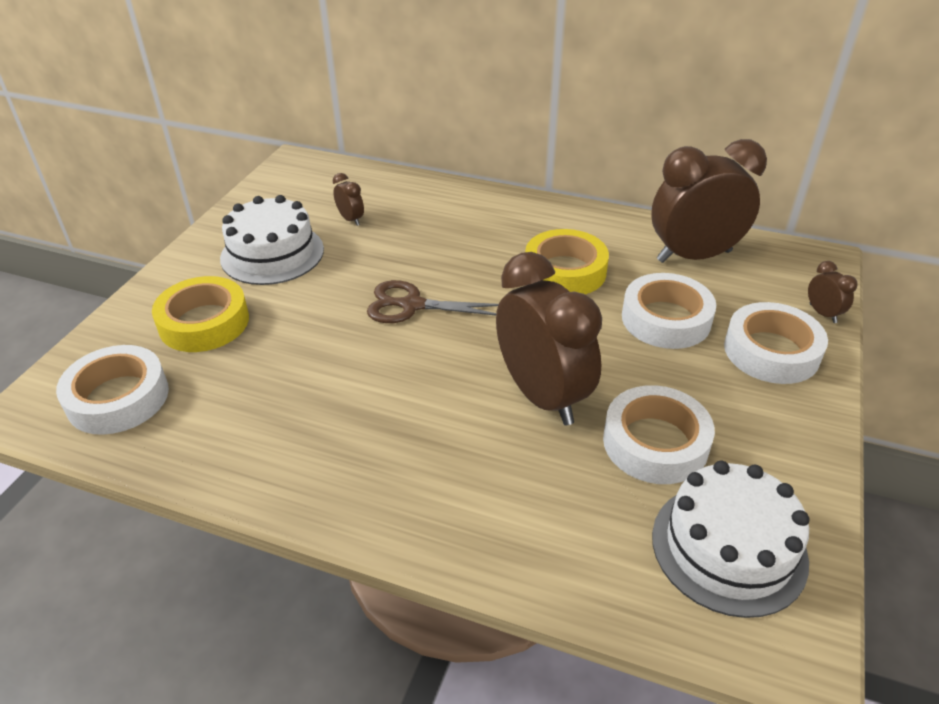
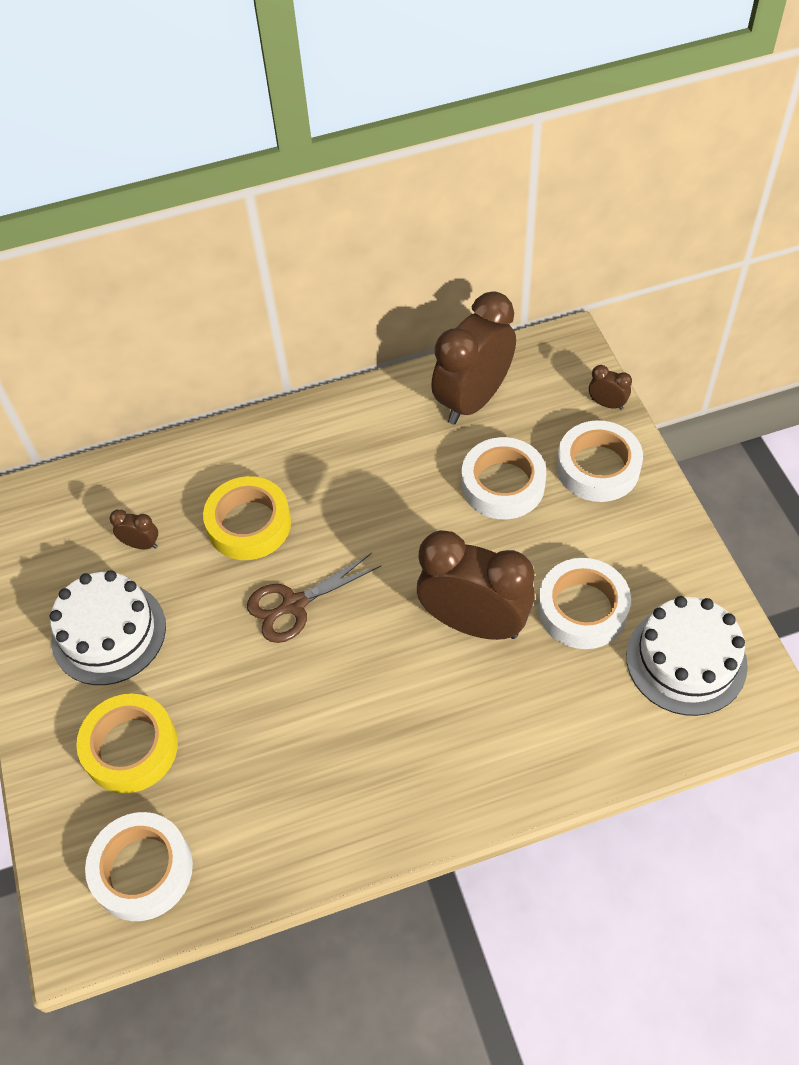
camera: 35 degrees left, 15 degrees up
yellow tape [525,229,609,294] -> yellow tape moved to [203,476,291,560]

